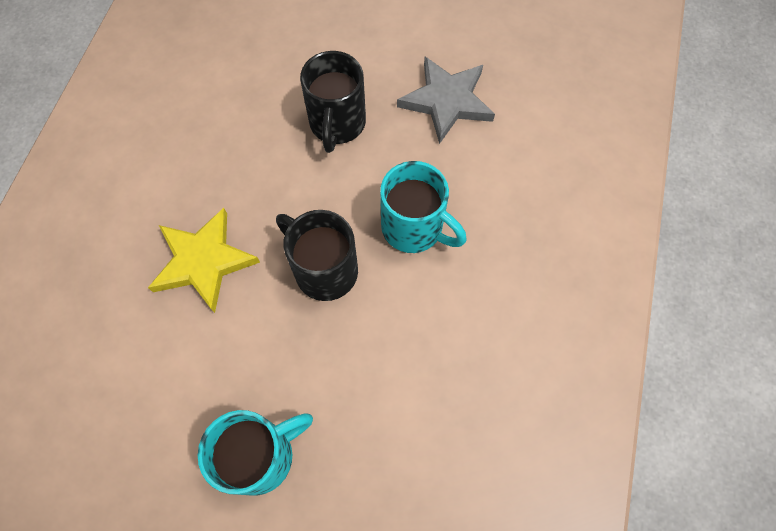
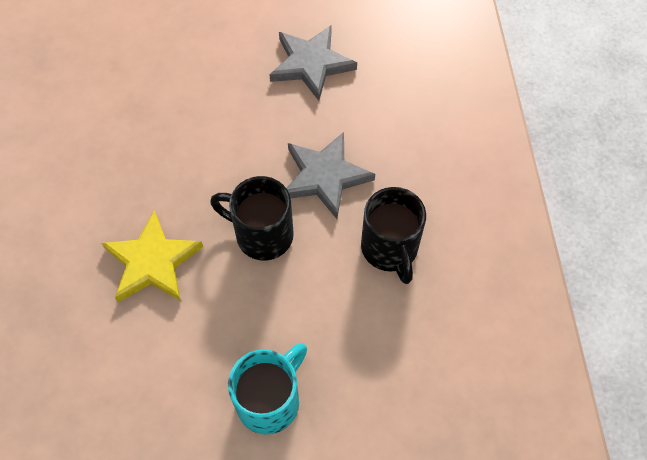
camera: 20 degrees left, 5 degrees down
black mug [300,51,366,153] -> black mug moved to [361,187,426,284]
turquoise mug [380,161,467,253] -> grey star [286,132,375,219]

